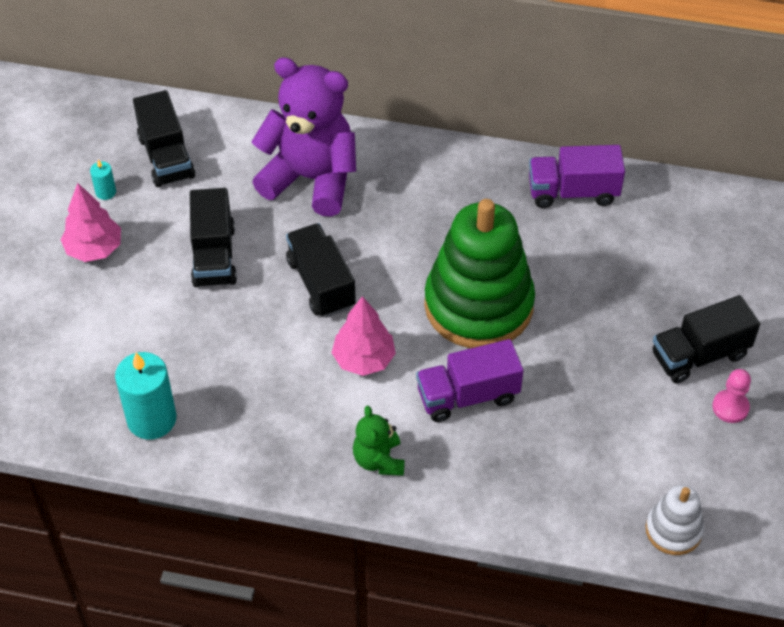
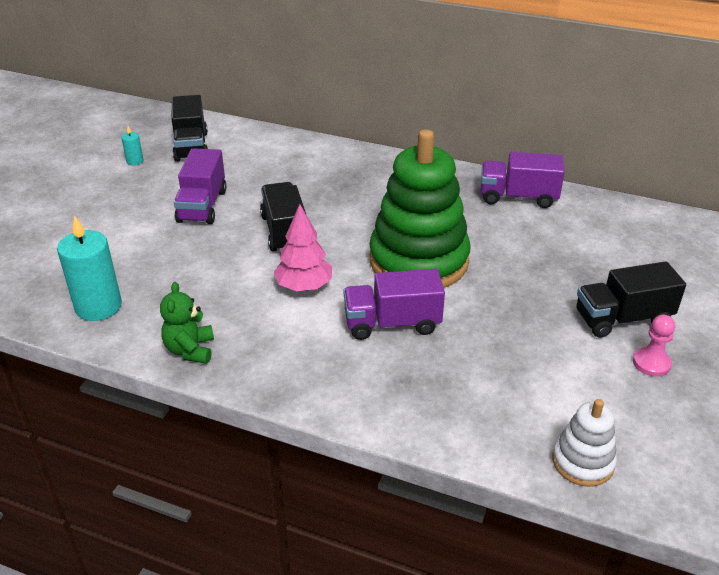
camera: 10 degrees right, 15 degrees down
pink tree [60,183,121,262] -> none
black truck [190,188,237,287] -> purple truck [174,148,227,224]
purple teddy bear [251,57,356,217] -> none
green teddy bear [353,406,405,476] -> green teddy bear moved to [160,282,214,364]

